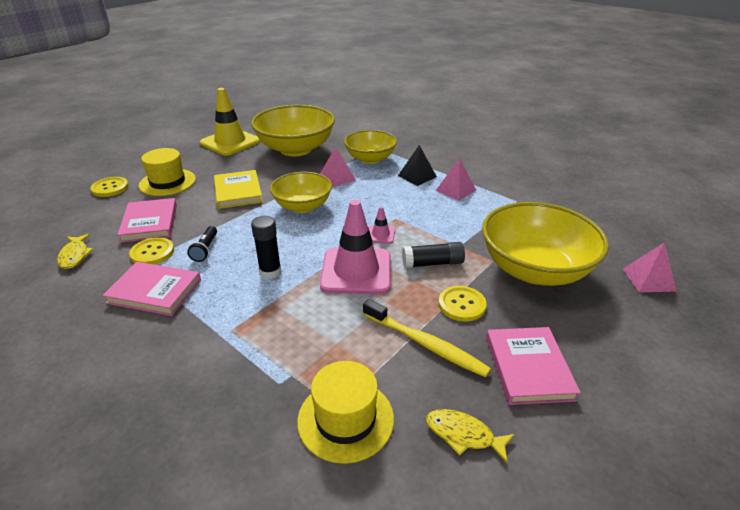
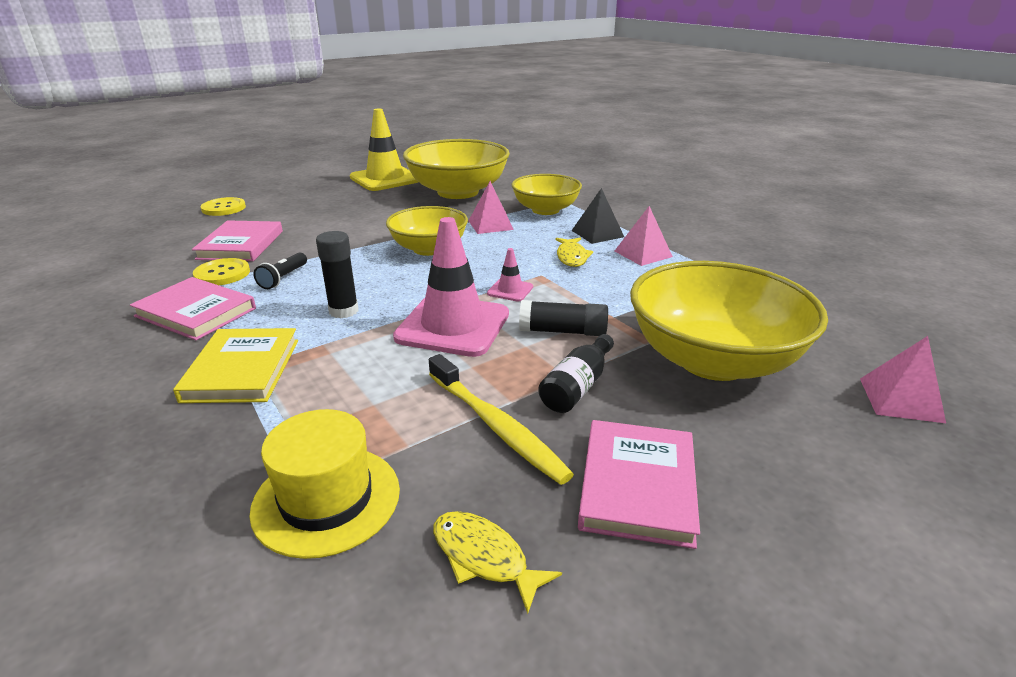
camera: 15 degrees right, 5 degrees down
yellow fish [57,234,94,269] -> yellow fish moved to [555,238,593,267]
yellow hat [139,148,196,196] -> none
yellow book [214,170,263,209] -> yellow book moved to [173,328,298,403]
yellow button [438,286,487,322] -> black bottle [538,334,614,413]

